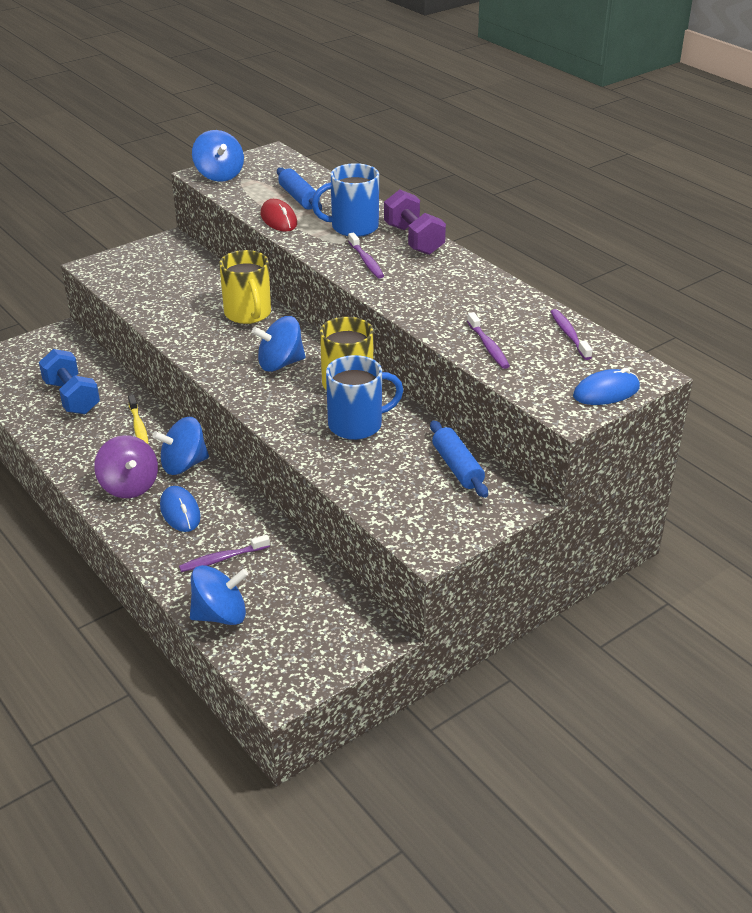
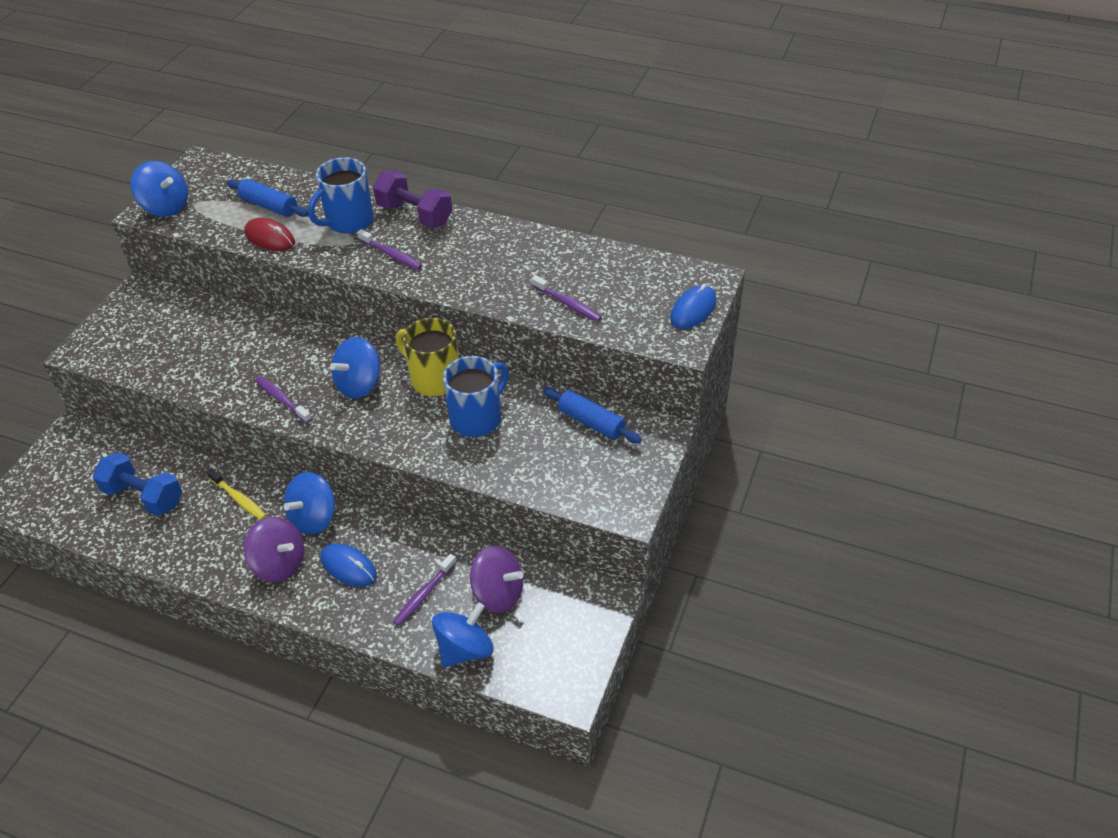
camera: 30 degrees left, 10 degrees up
yellow mug [219,250,271,324] -> none
purple toothbrush [550,309,592,360] -> purple toothbrush moved to [255,376,312,423]
none -> purple spinning top [470,546,523,613]

